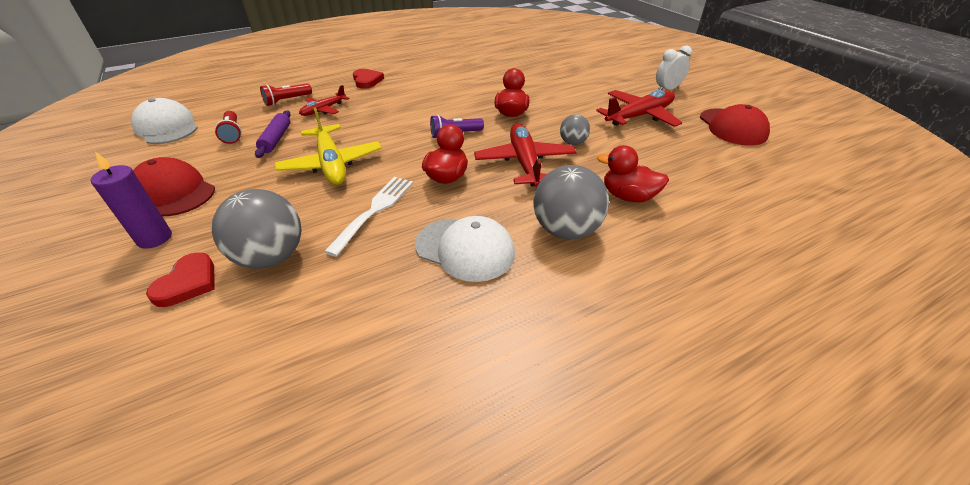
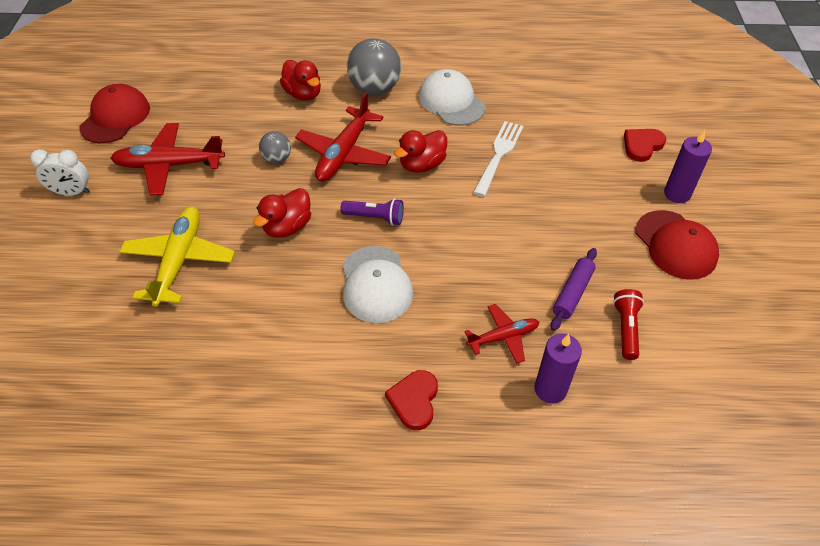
camera: 150 degrees left, 10 degrees up
white cap [131,98,198,144] -> white cap moved to [342,246,413,323]
grey ball [212,189,302,269] -> none
red flashlight [260,83,312,106] -> purple candle [534,334,582,404]
yellow plane [275,107,382,185] -> yellow plane moved to [119,206,235,307]
white fork [324,177,413,257] -> white fork turned 150 degrees clockwise [473,121,523,197]

